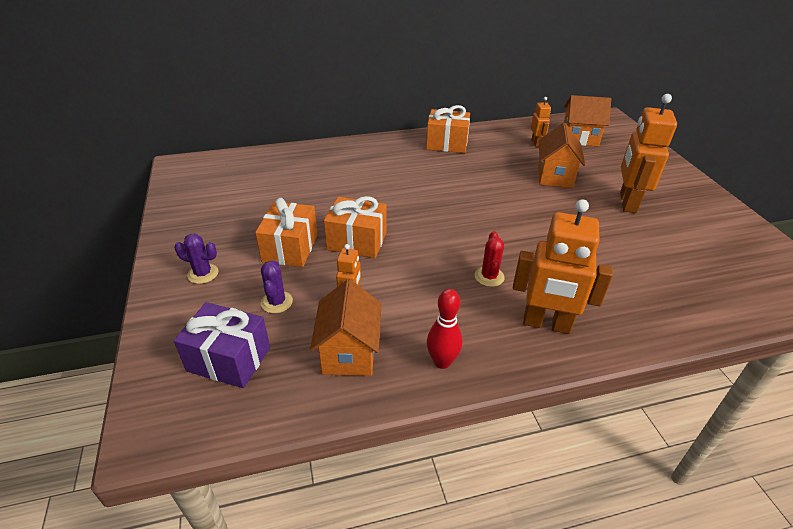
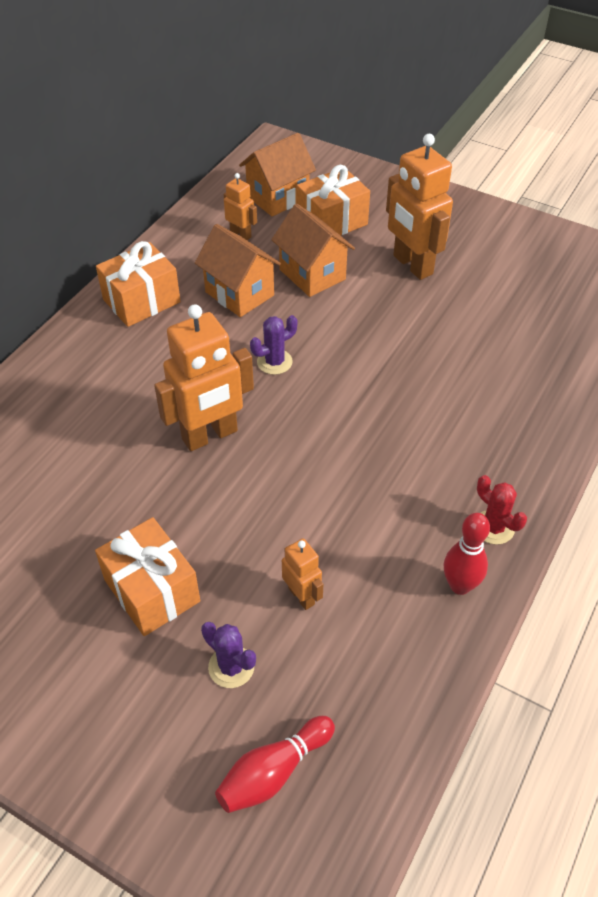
camera: 45 degrees left, 10 degrees up
purple cactus [174,234,219,284] -> purple cactus moved to [250,315,298,375]
purple gift [174,302,270,388] -> red bowling pin [215,716,335,813]
orange house [310,279,382,376] -> orange house moved to [195,224,281,317]
orange gift [324,196,387,258] -> orange gift moved to [297,165,370,236]
red cactus [475,231,505,287] -> red cactus moved to [477,475,527,544]
orange robot [513,199,613,334] -> orange robot moved to [154,304,254,451]

